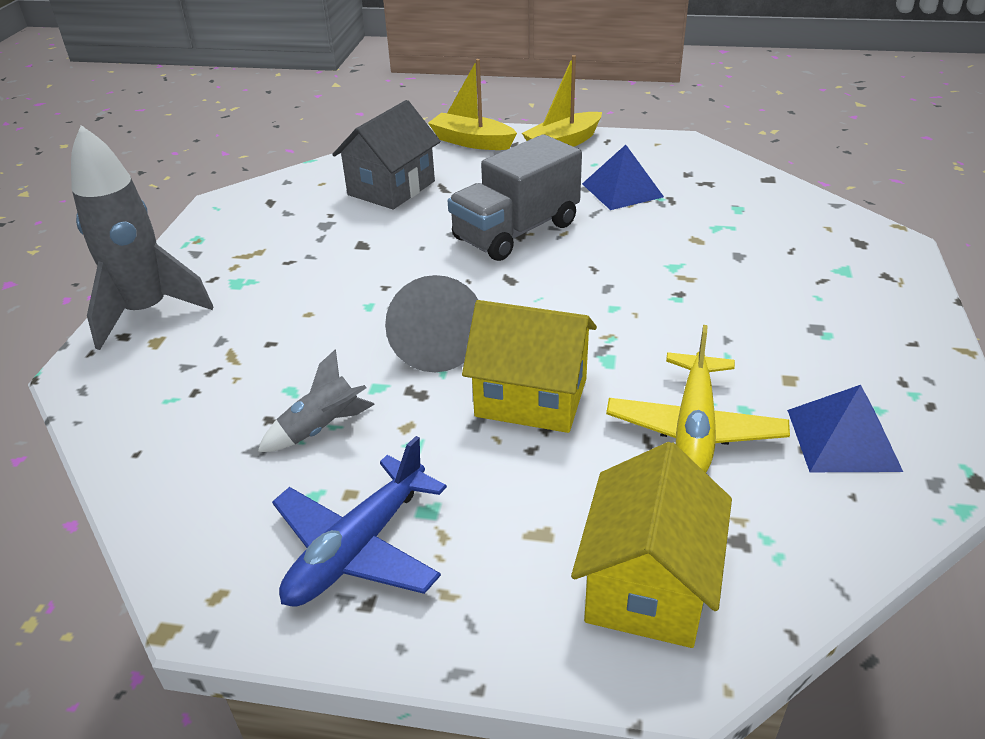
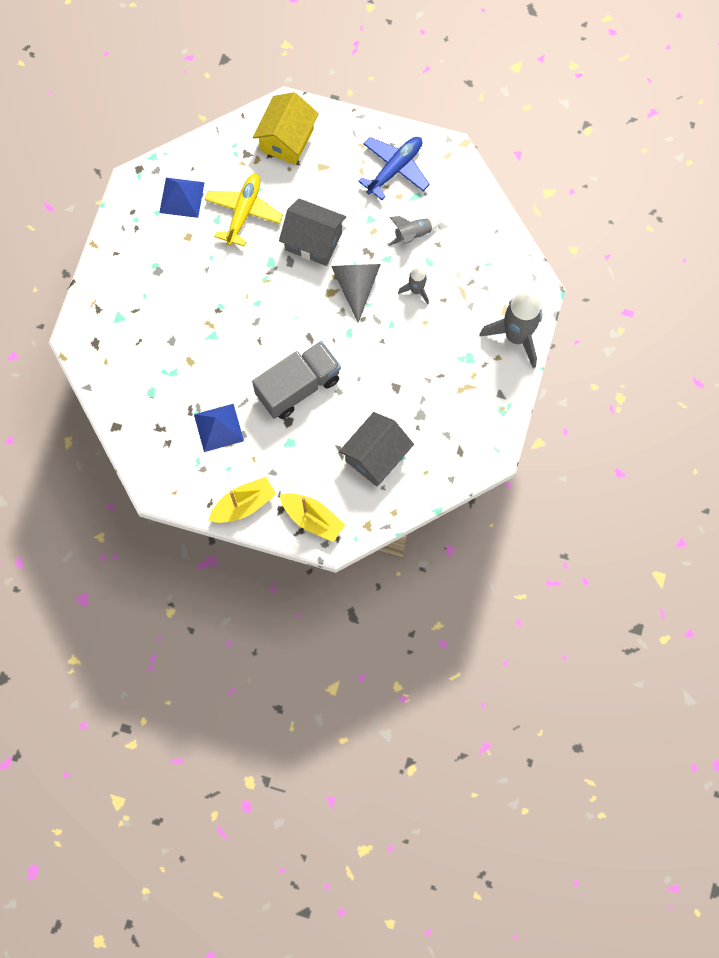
camera: 175 degrees left, 35 degrees up
yellow house [462,300,597,433] -> grey house [279,198,346,266]
none -> grey rocket [398,267,429,305]

